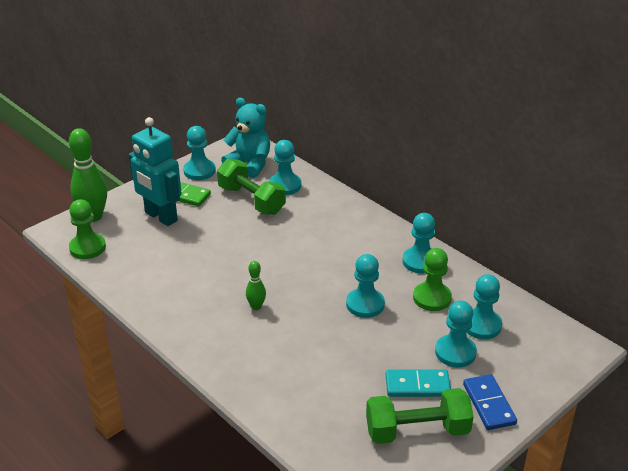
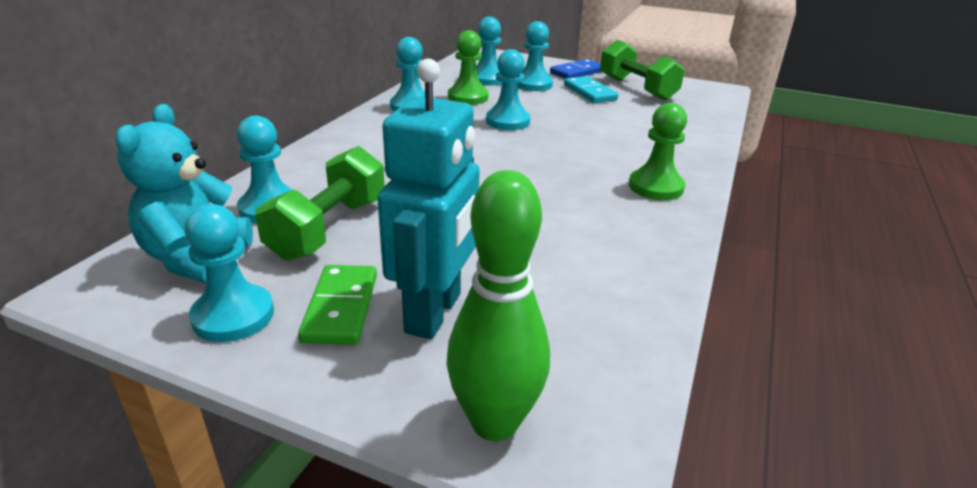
camera: 115 degrees left, 5 degrees down
green pawn [69,199,106,259] -> green pawn moved to [629,103,687,200]
green bowling pin [246,261,266,310] -> none

